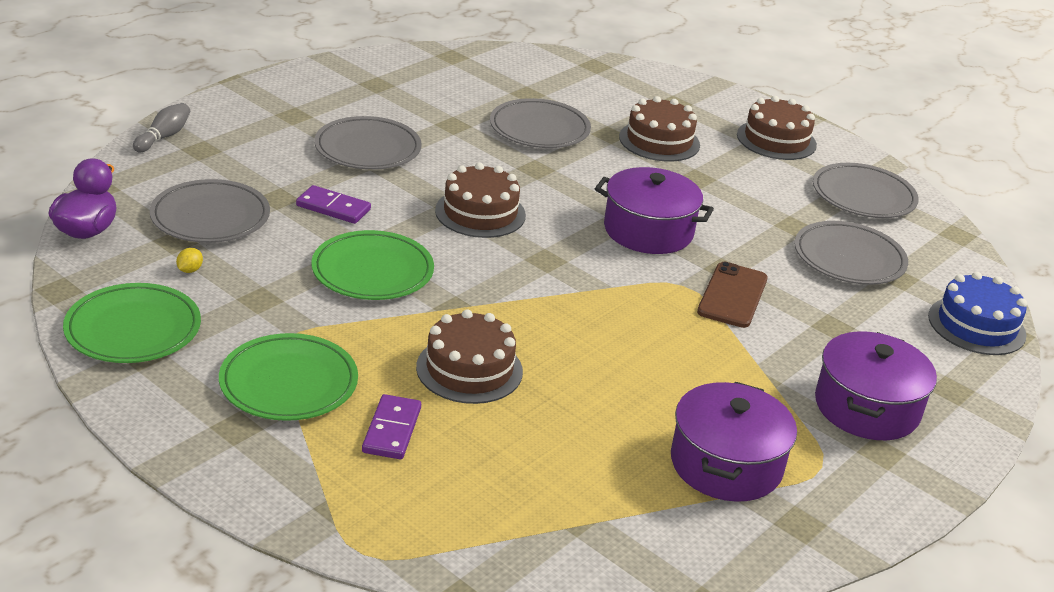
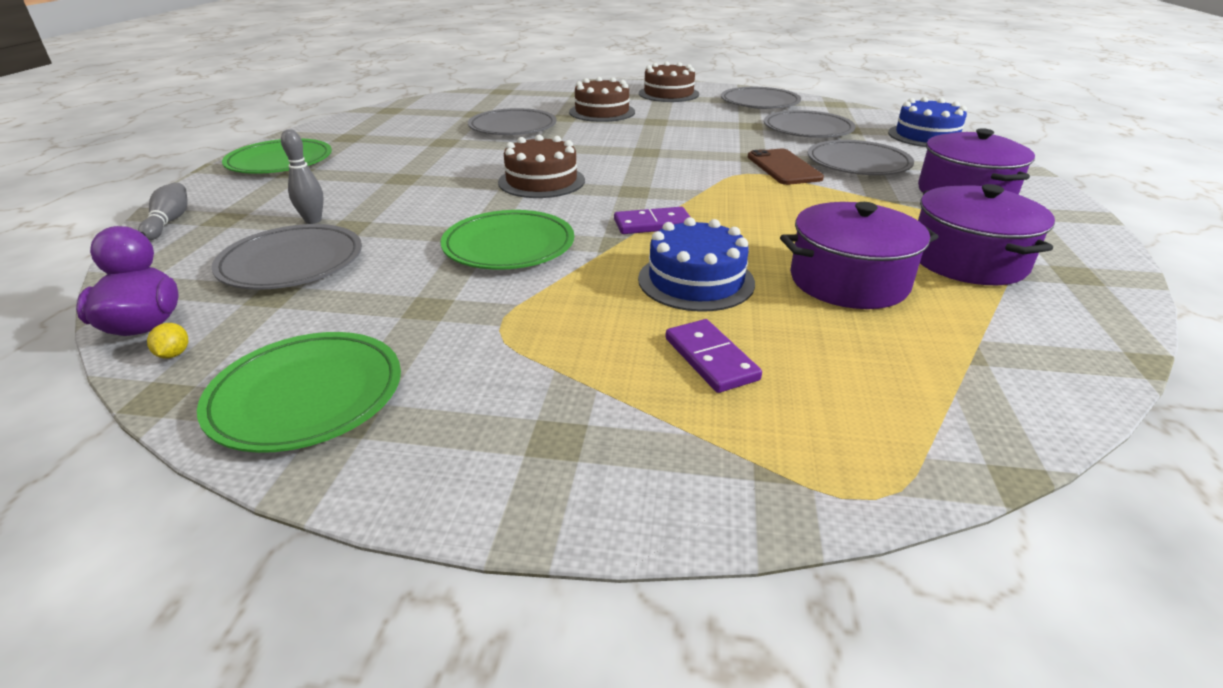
camera: 30 degrees left, 0 degrees up
yellow lemon [176,248,203,273] -> yellow lemon moved to [147,323,188,358]
green plate [219,333,358,421] -> green plate moved to [222,138,332,174]
purple domino [296,185,371,224] -> purple domino moved to [614,207,690,234]
grey plate [314,116,422,170] -> grey plate moved to [808,140,914,175]
brown cake [416,309,523,404] -> blue cake [638,217,755,312]
purple pot [595,167,714,254] -> purple pot moved to [780,202,938,309]
none -> grey bowling pin [281,129,324,224]

